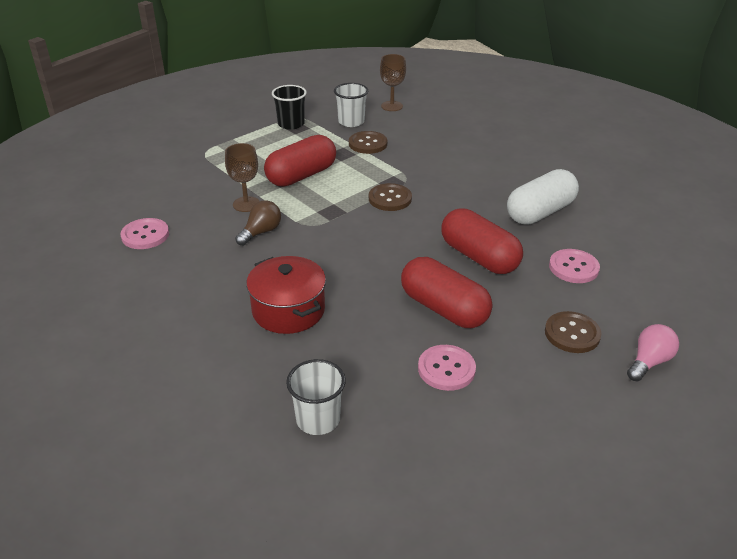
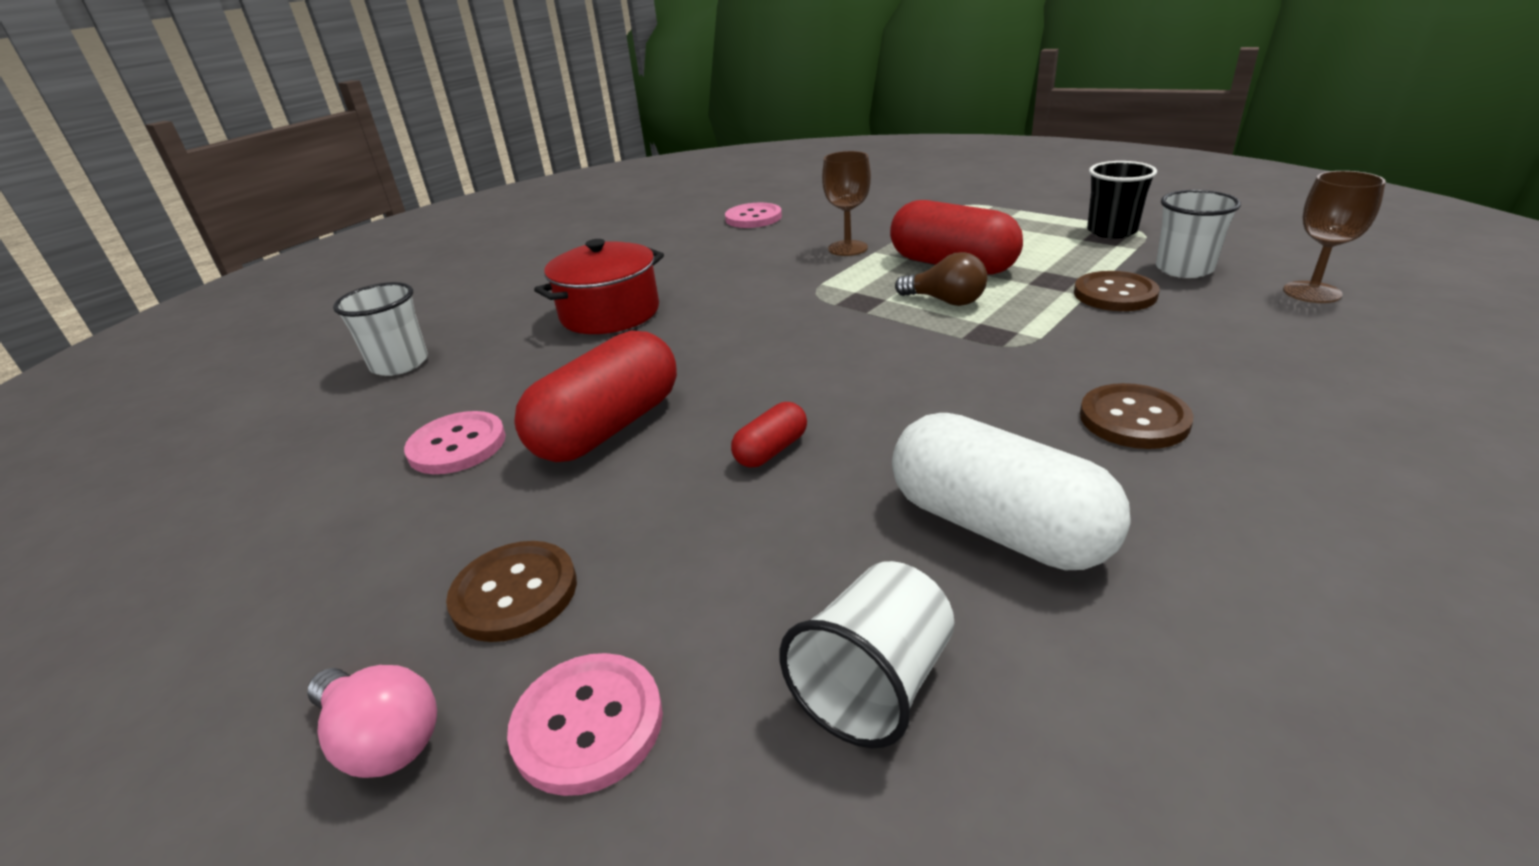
camera: 85 degrees right, 5 degrees down
brown light bulb [235,200,281,246] -> brown light bulb moved to [895,252,987,306]
brown button [369,183,412,211] -> brown button moved to [1080,383,1194,449]
red capsule [441,208,523,274] -> red capsule [731,402,807,468], size x0.47
pink button [549,249,600,283] -> pink button moved to [507,653,663,796]
none -> white cup [779,561,955,748]

